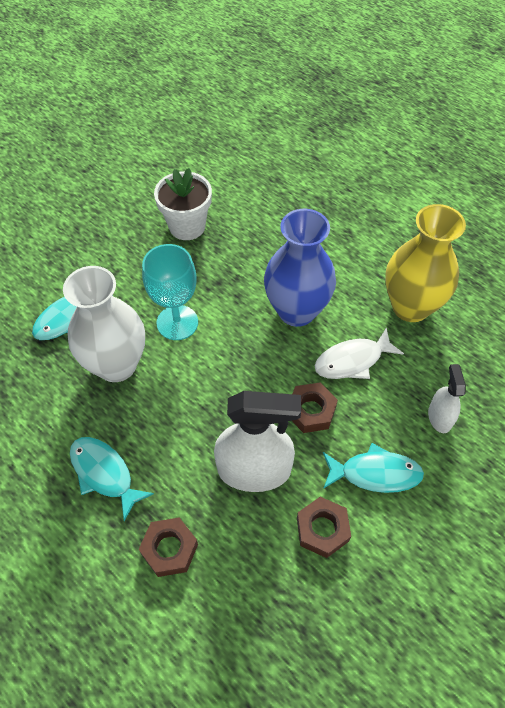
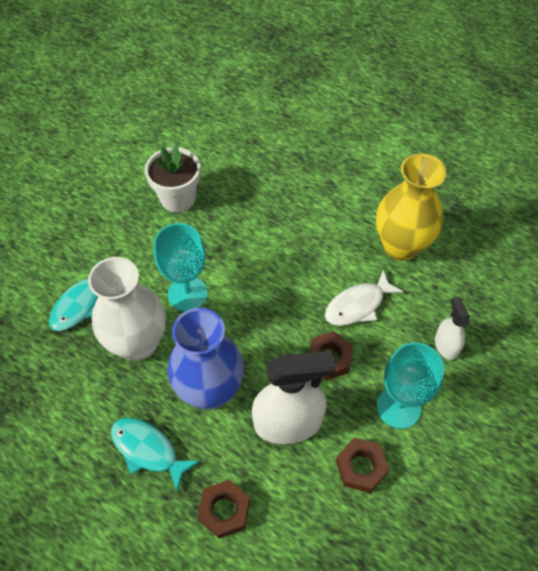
camera: 10 degrees left, 0 degrees up
blue vase [264,209,336,327] -> blue vase moved to [167,308,244,409]
turquoise fish [323,443,424,493] -> turquoise goblet [377,342,444,429]

